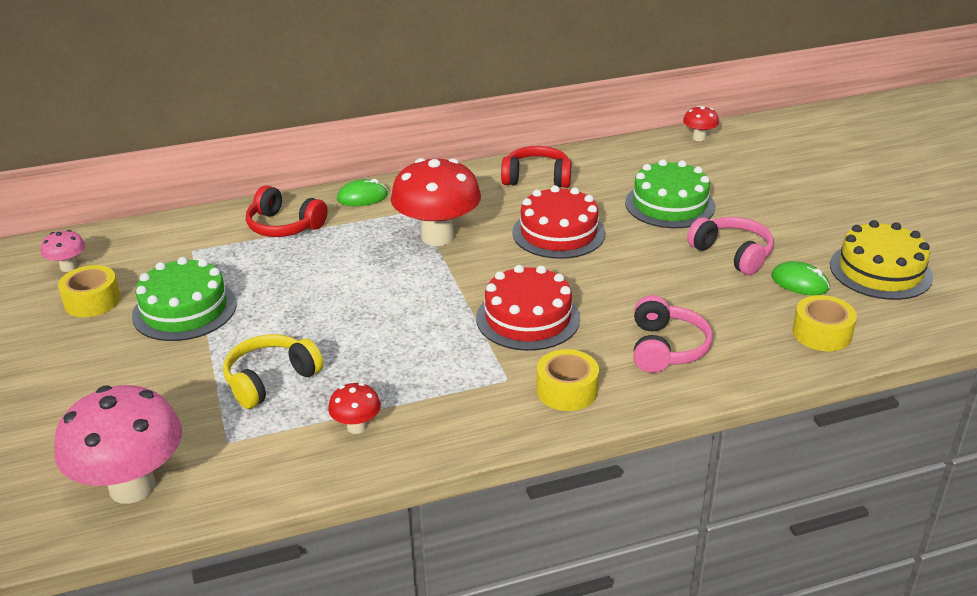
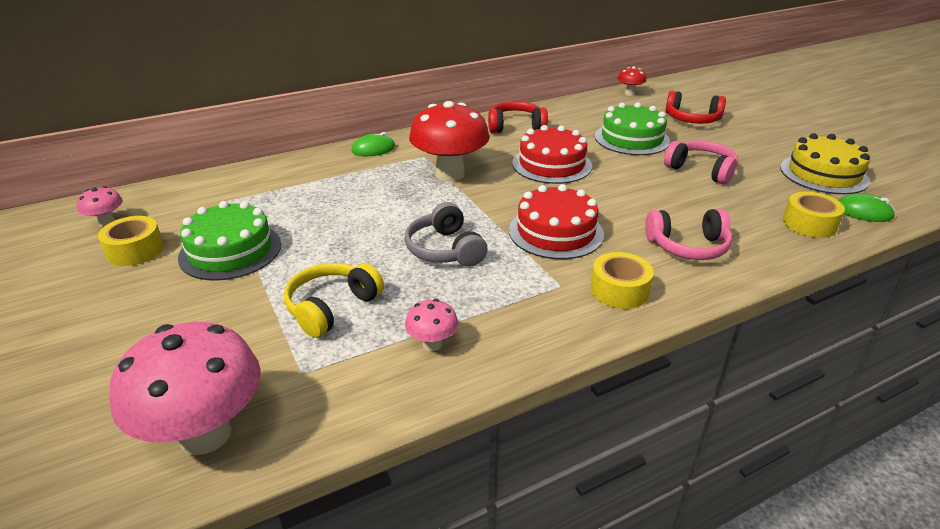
camera: 10 degrees left, 0 degrees up
red headphones [246,185,328,237] -> red headphones moved to [665,91,726,124]
red mushroom [328,383,381,434] -> pink mushroom [405,299,458,351]
pink headphones [633,295,713,373] -> pink headphones turned 90 degrees clockwise [645,209,732,260]
green mouse [771,261,830,295] -> green mouse moved to [838,193,895,222]
none -> grey headphones [404,202,487,267]

